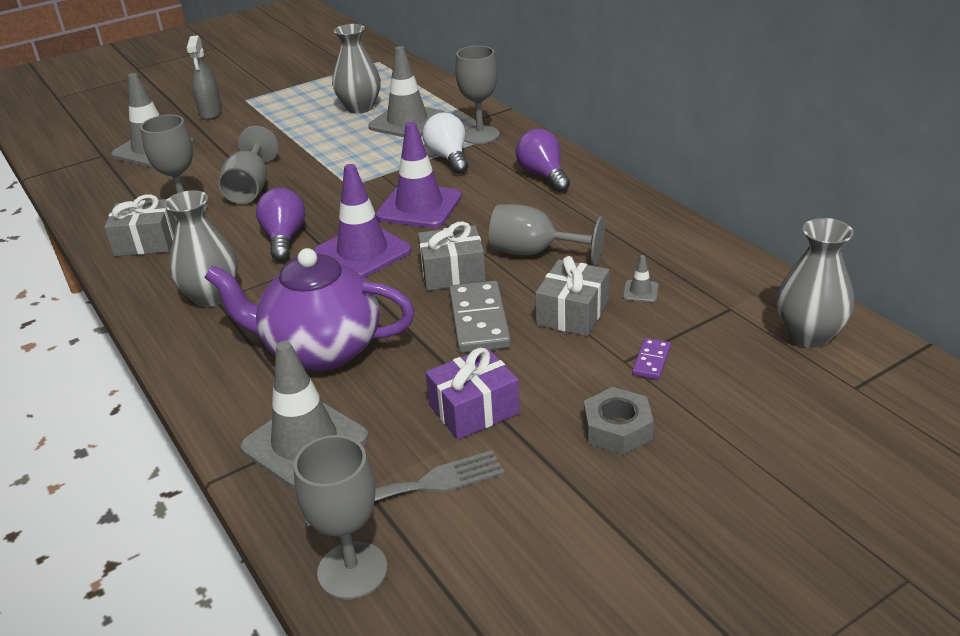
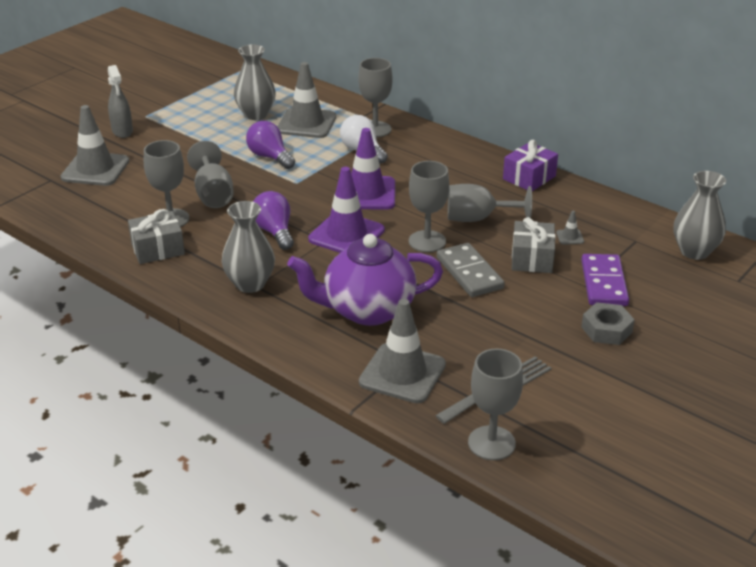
camera: 20 degrees left, 0 degrees up
grey gift [418,221,486,291] -> grey goblet [409,161,449,252]
purple gift [425,347,520,440] -> purple gift moved to [503,140,558,191]
purple light bulb [516,129,570,192] -> purple light bulb moved to [246,121,295,169]
purple domino [632,338,671,380] -> purple domino [582,254,629,306], size x1.98

